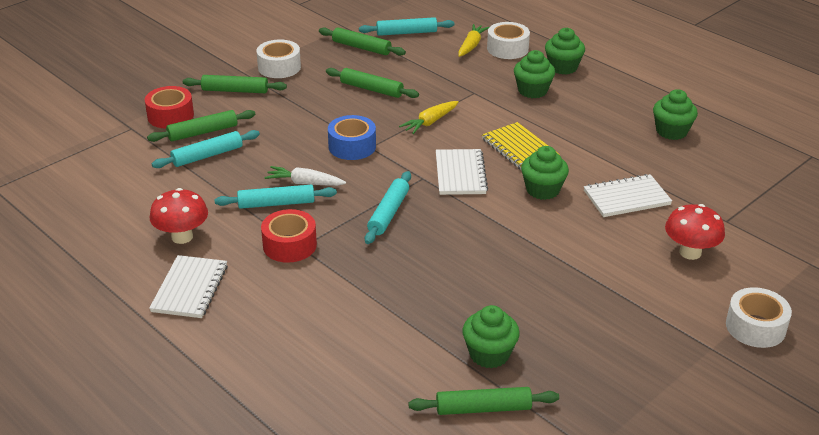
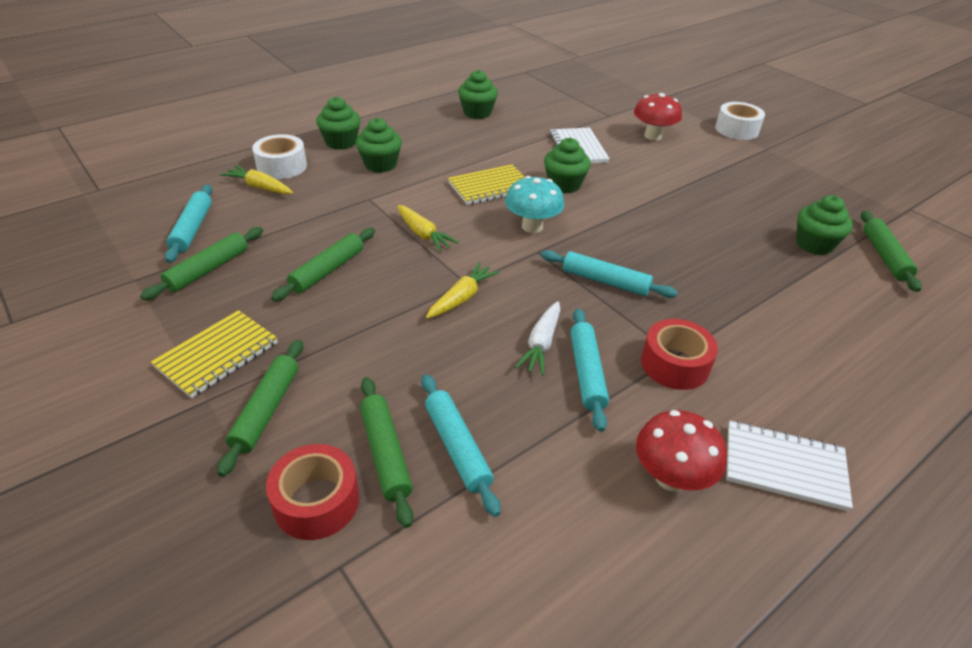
camera: 85 degrees left, 5 degrees up
white tape [256,39,301,78] -> yellow notebook [151,310,278,398]
blue tape [328,115,376,160] -> yellow carrot [426,262,500,318]
white notebook [436,149,488,195] -> turquoise mushroom [505,176,564,233]

